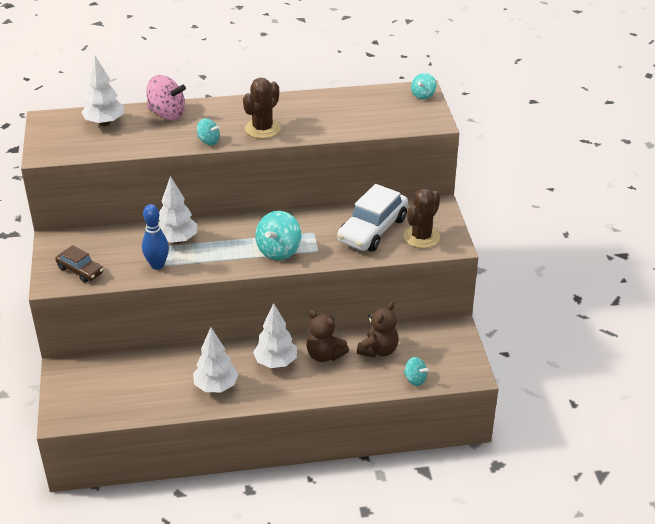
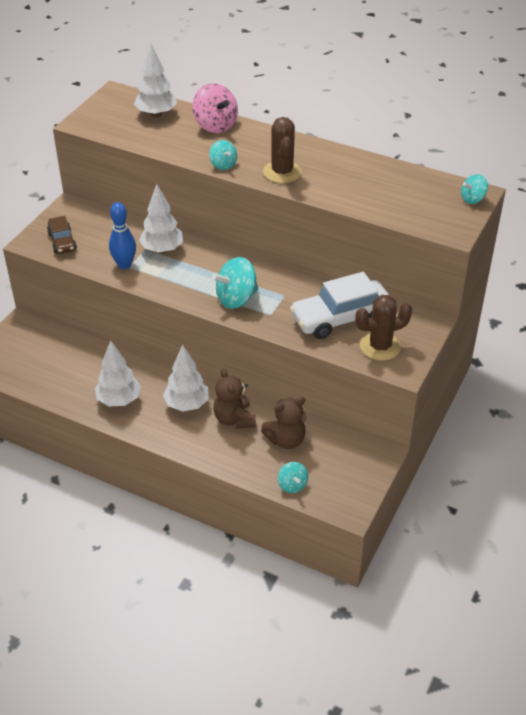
camera: 35 degrees right, 5 degrees up
brown cactus [243,78,281,139] -> brown cactus turned 75 degrees counterclockwise [263,117,302,183]

